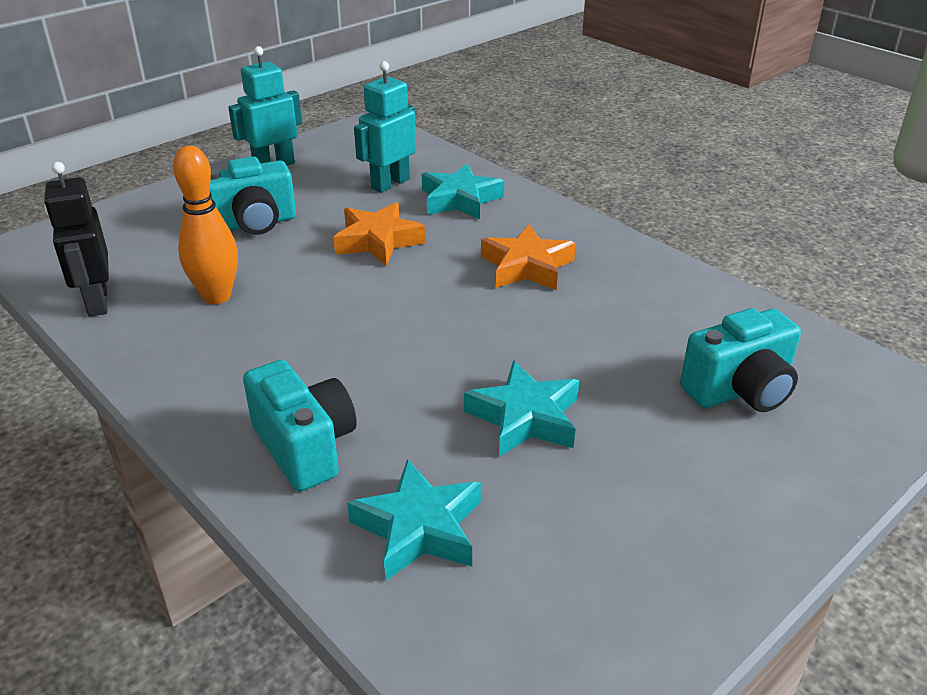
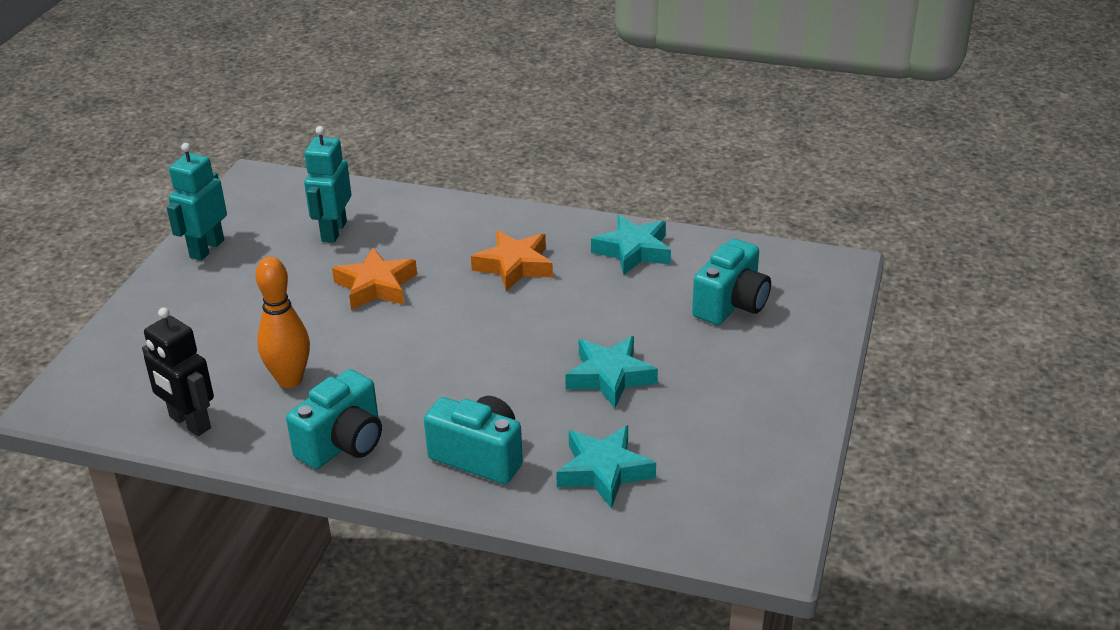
camera: 30 degrees left, 0 degrees up
turquoise camera [210,157,296,235] -> turquoise camera moved to [286,369,382,469]
turquoise star [422,163,504,220] -> turquoise star moved to [591,215,671,275]

